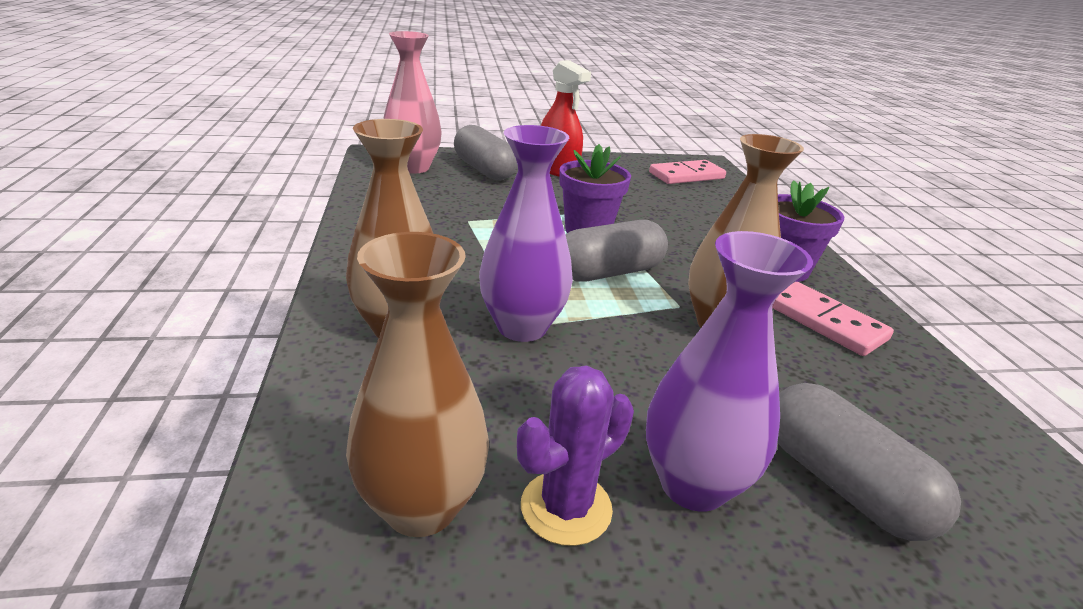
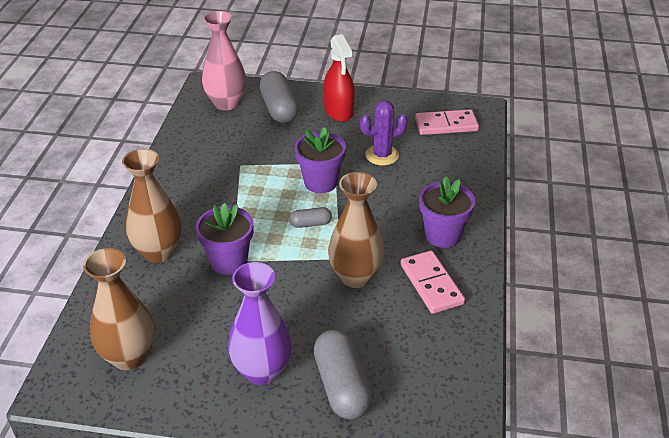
camera: 20 degrees right, 10 degrees up
purple vase [479,125,573,342] -> purple flower pot [196,203,254,275]
purple cactus [517,365,634,546] -> purple cactus moved to [360,101,407,165]
grey capsule [566,220,668,282] -> grey capsule [289,207,332,228], size x0.51

